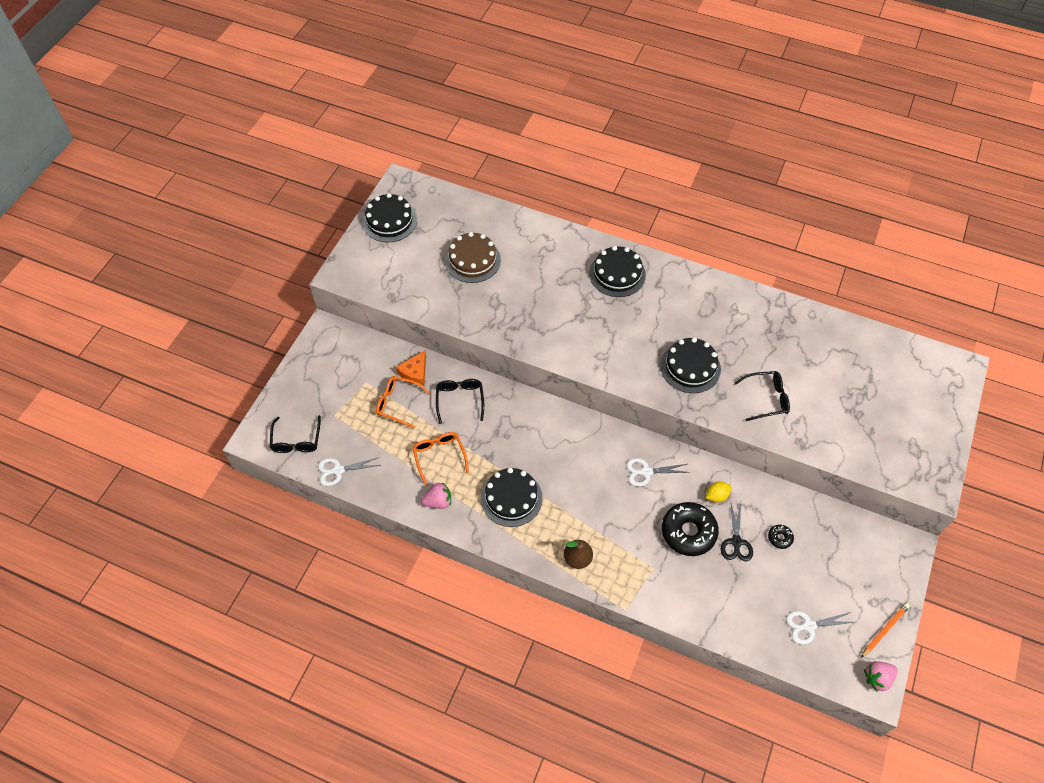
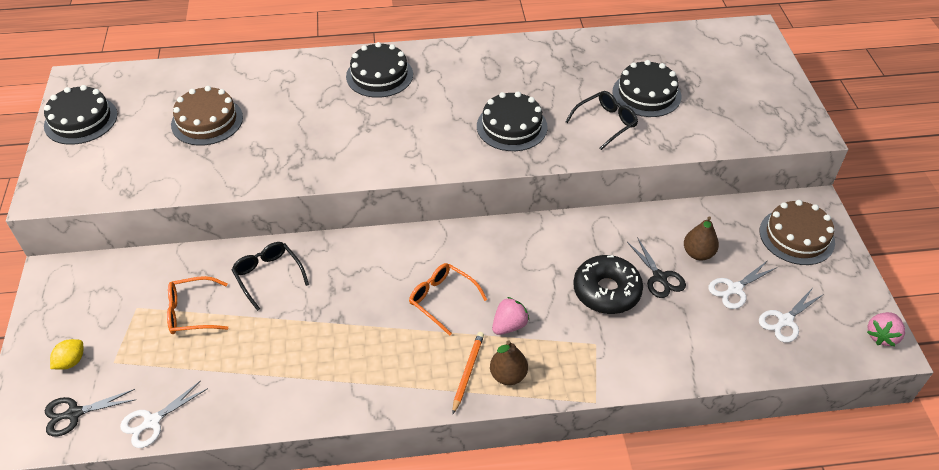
camera: 30 degrees left, 10 degrees down
black glasses [270,415,321,453] -> black scissors [45,389,136,437]
orange cheese [396,351,426,386] -> none
orange glasses [412,432,469,486] -> orange glasses moved to [409,263,487,336]
pink strawberry [421,482,451,509] -> pink strawberry moved to [492,297,529,335]
black cake [481,468,543,527] -> black cake moved to [612,60,681,117]
white scissors [626,458,690,486] -> white scissors moved to [708,260,777,309]
yellow lemon [706,481,731,503] -> yellow lemon moved to [50,339,83,370]
black donut [768,525,794,549] -> brown pear [684,216,719,260]
orange pencil [861,603,910,658] -> orange pencil moved to [452,332,484,415]
none -> brown cake [760,200,835,265]

